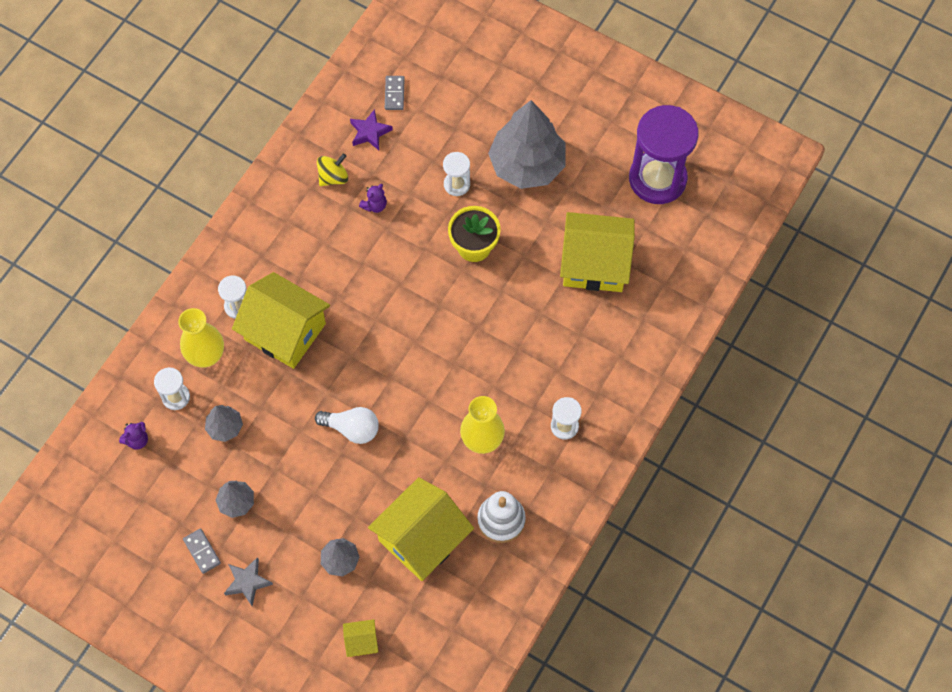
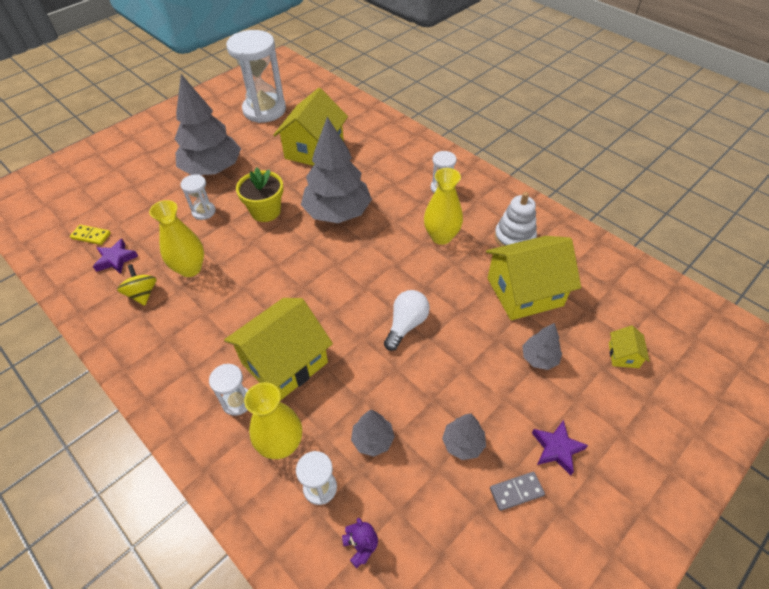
camera: 75 degrees left, 15 degrees down
grey star [224,557,273,606] -> purple star [532,420,588,475]
purple teddy bear [359,184,387,213] -> yellow vase [149,200,204,277]
yellow house [368,477,474,581] -> yellow house turned 75 degrees counterclockwise [486,236,581,320]
grey domino [385,76,405,110] -> yellow domino [70,225,111,245]
purple hourglass [629,105,699,204] -> white hourglass [226,30,286,123]
none -> grey tree [301,117,372,223]

